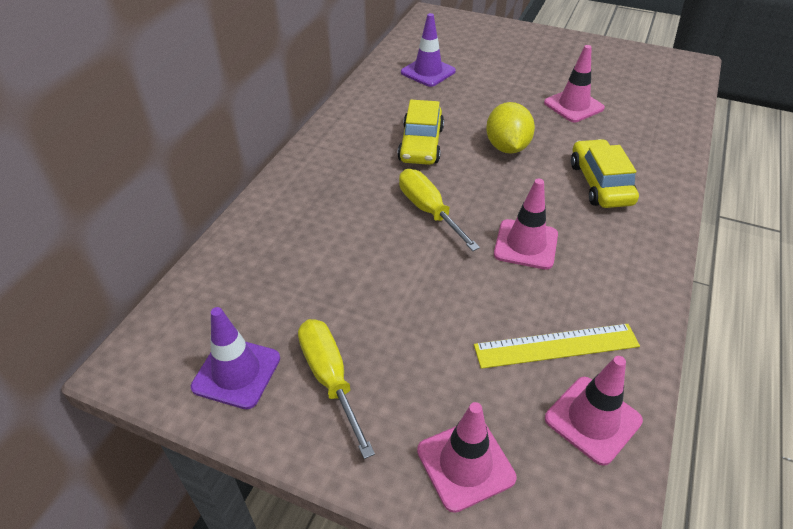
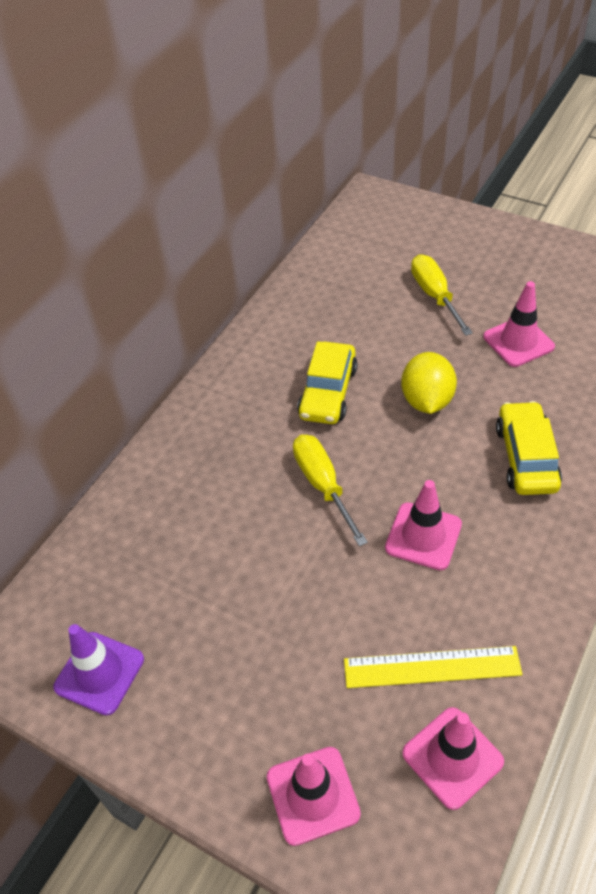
camera: 10 degrees right, 5 degrees up
yellow screwdriver [298,319,375,459] -> yellow screwdriver moved to [411,254,473,336]
purple traffic cone [401,13,456,87] -> none

